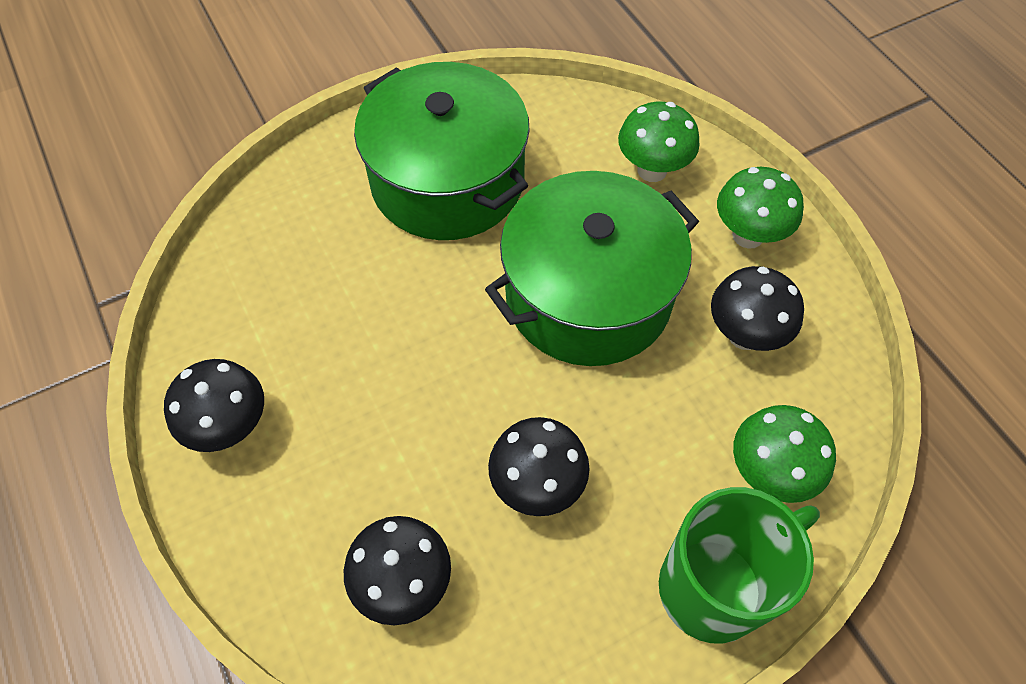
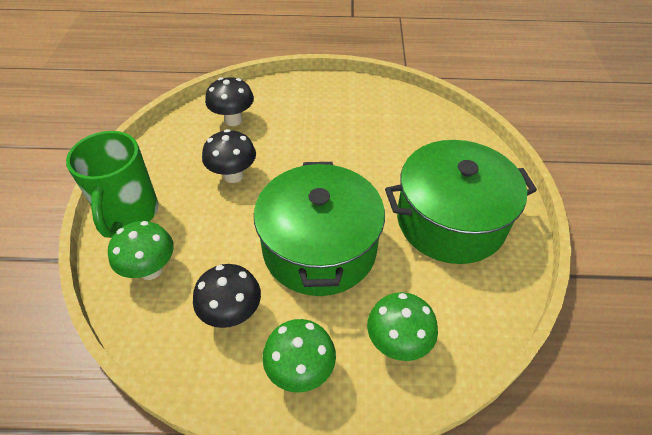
camera: 120 degrees right, 10 degrees down
black mushroom [164,359,264,452] -> none

